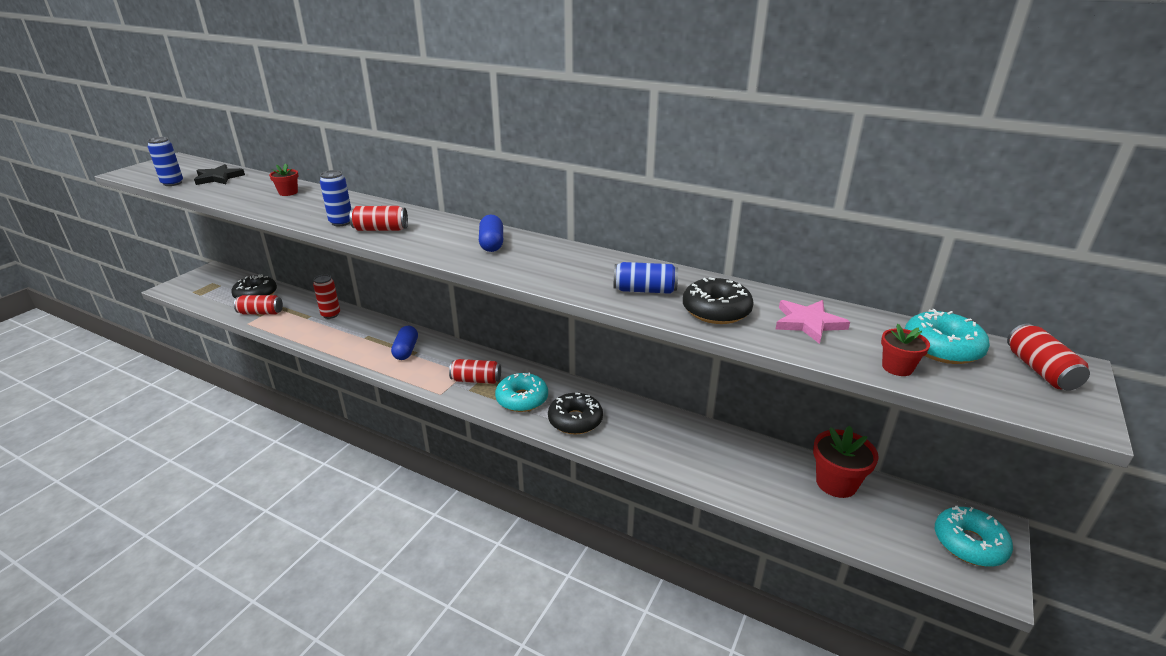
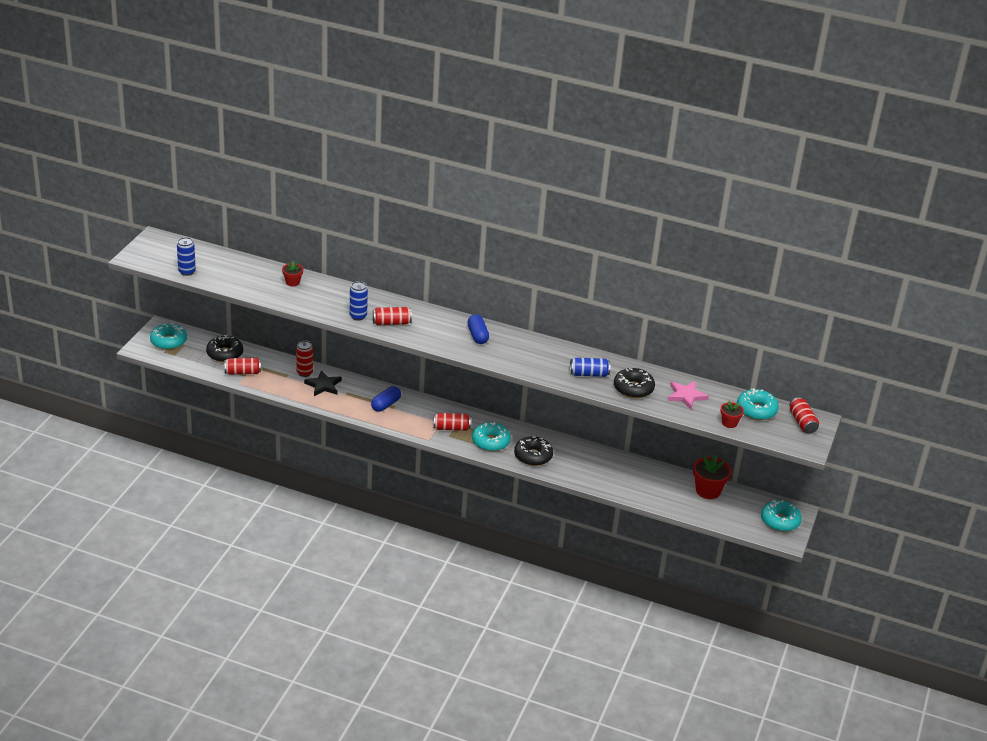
camera: 10 degrees left, 5 degrees up
black star [194,164,245,185] -> black star moved to [304,370,342,396]
blue capsule [391,326,418,360] -> blue capsule turned 45 degrees clockwise [371,386,401,412]
none -> turquoise donut [150,323,187,350]

